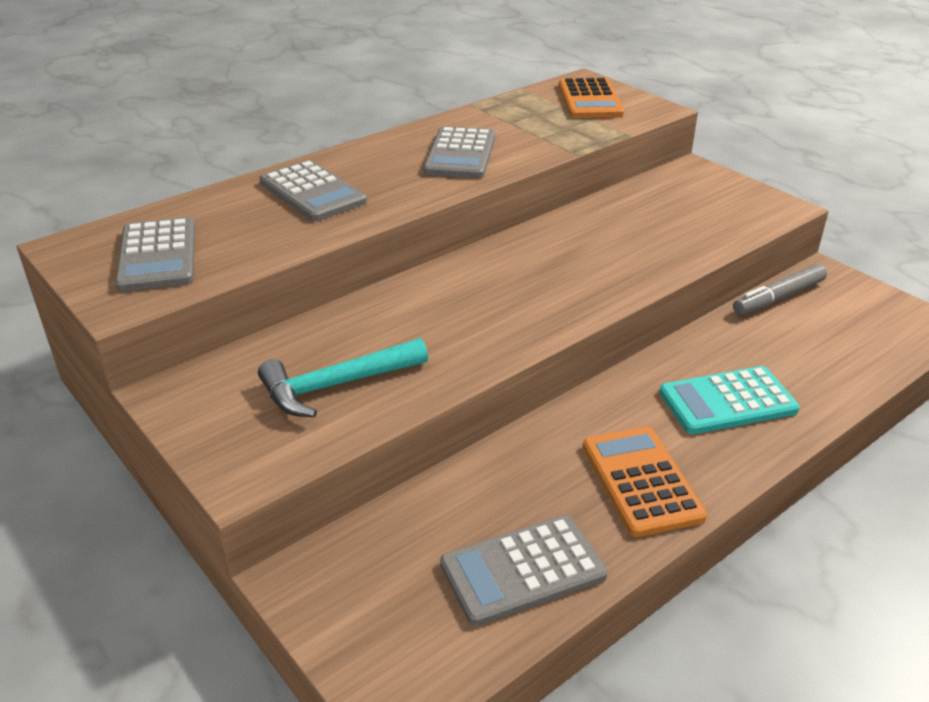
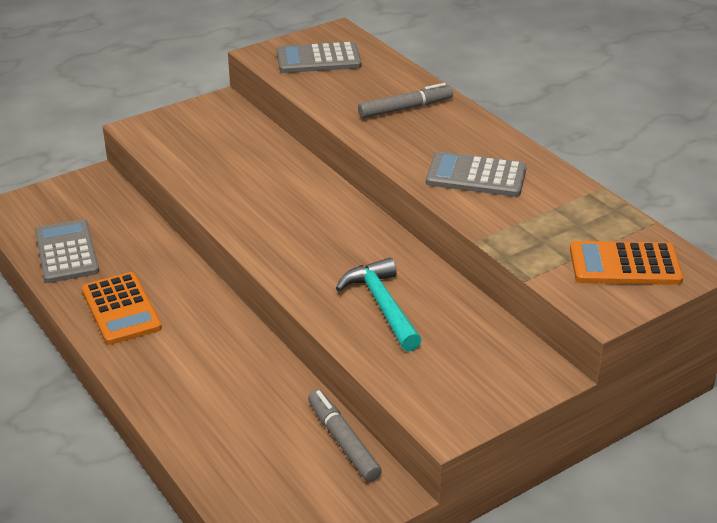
camera: 95 degrees right, 0 degrees up
turquoise hammer [258,338,428,417] -> turquoise hammer moved to [336,258,422,352]
grey calculator [260,160,367,221] -> grey marker [358,83,453,119]
orange calculator [583,427,707,537] -> orange calculator turned 75 degrees clockwise [82,272,162,345]
turquoise calculator [659,366,800,434] -> none

